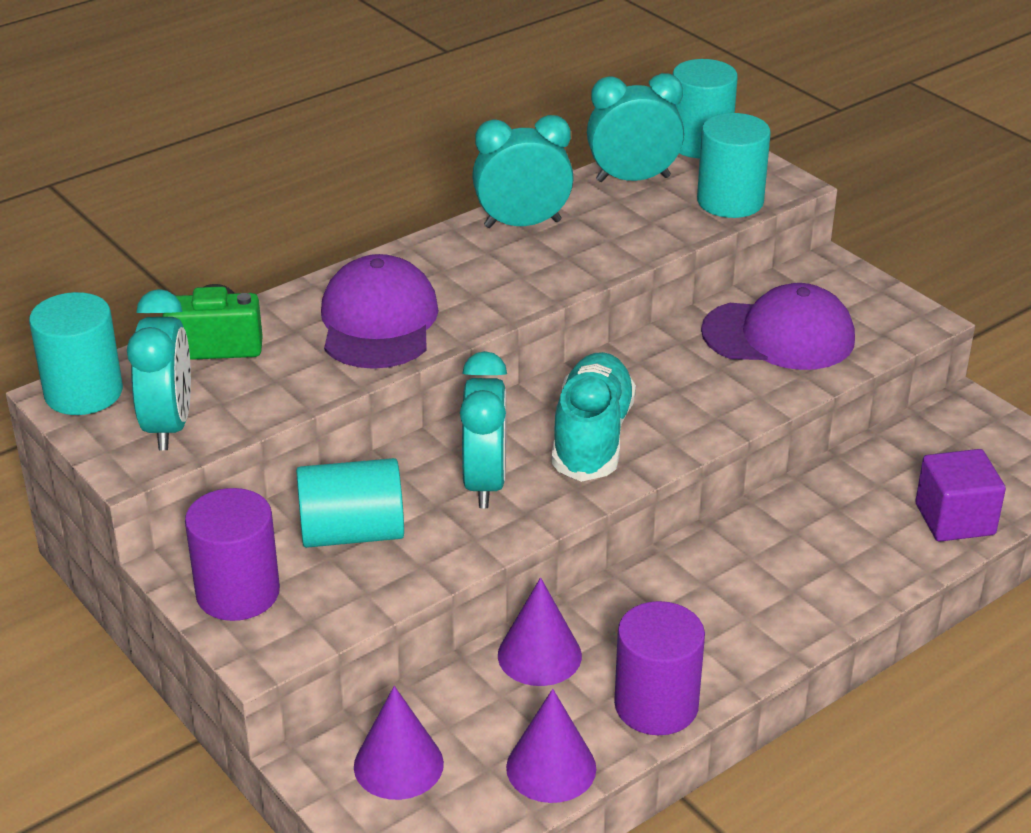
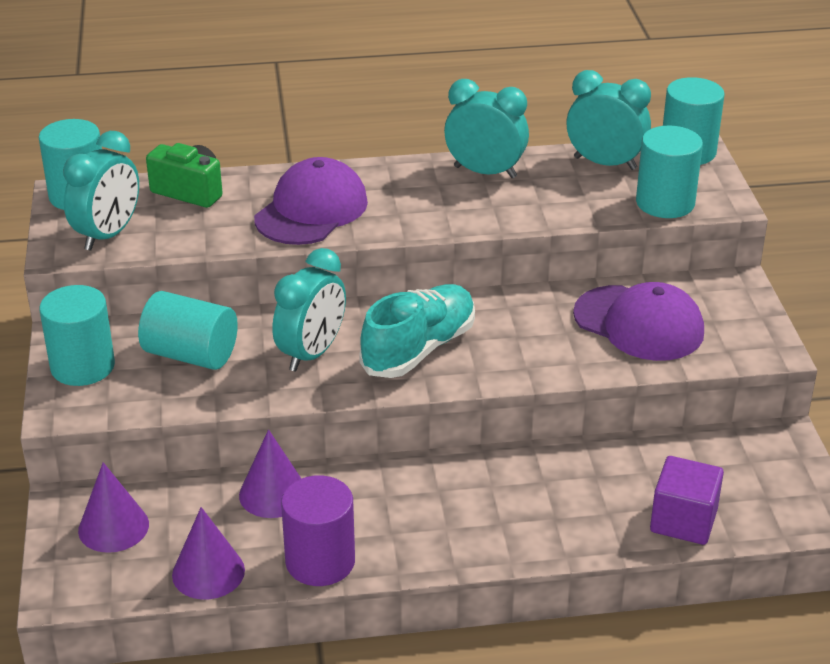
camera: 30 degrees right, 0 degrees up
purple cylinder [185,488,280,621] -> turquoise cylinder [39,285,115,386]

